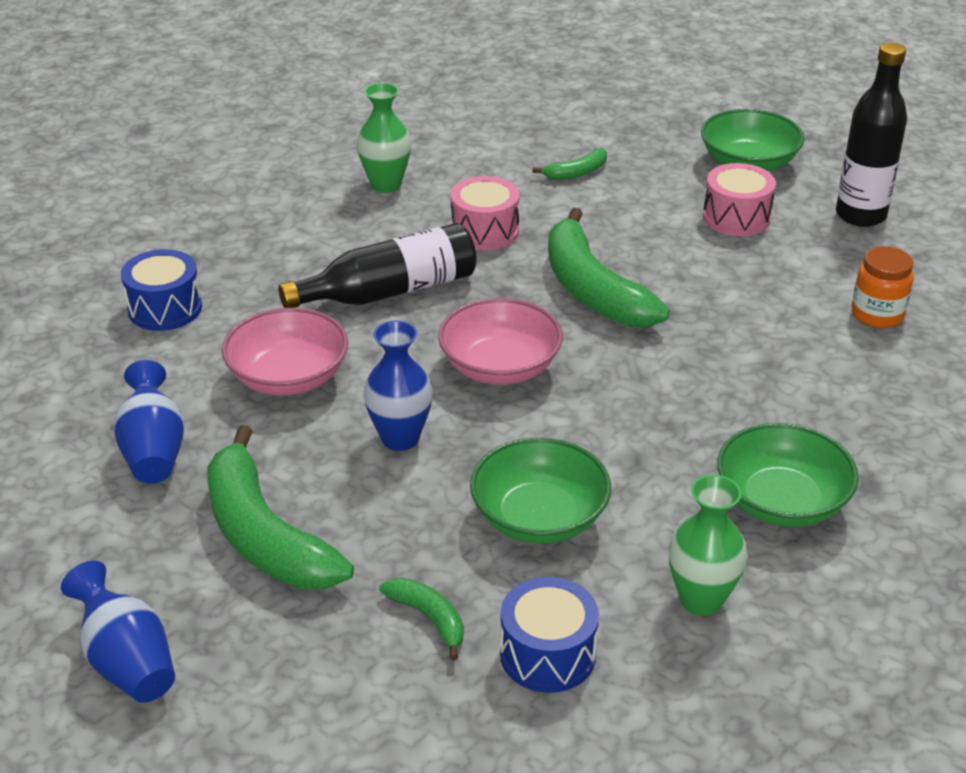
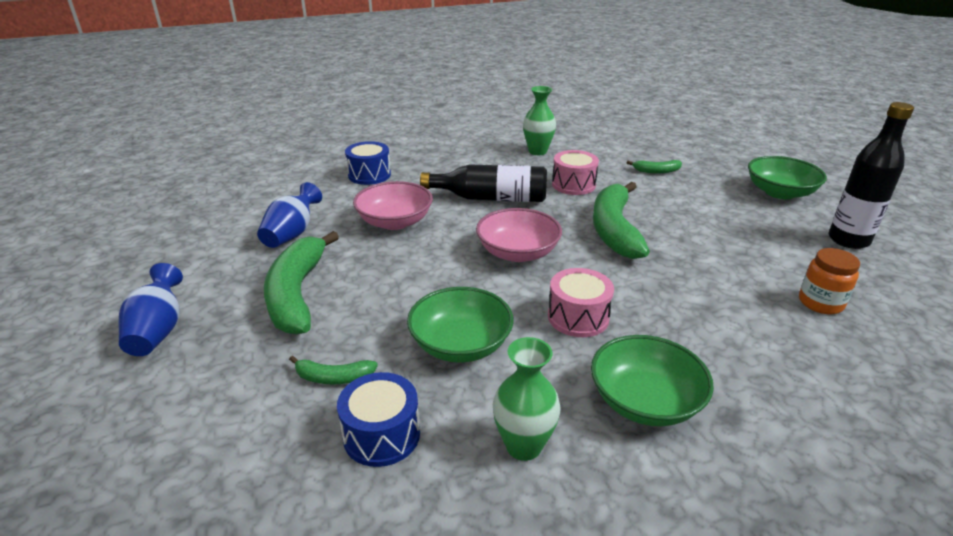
camera: 30 degrees right, 5 degrees down
blue vase [364,320,433,451] -> none
green banana [379,578,464,660] -> green banana turned 105 degrees clockwise [289,356,378,384]
pink drum [703,163,776,236] -> pink drum moved to [548,268,614,337]

